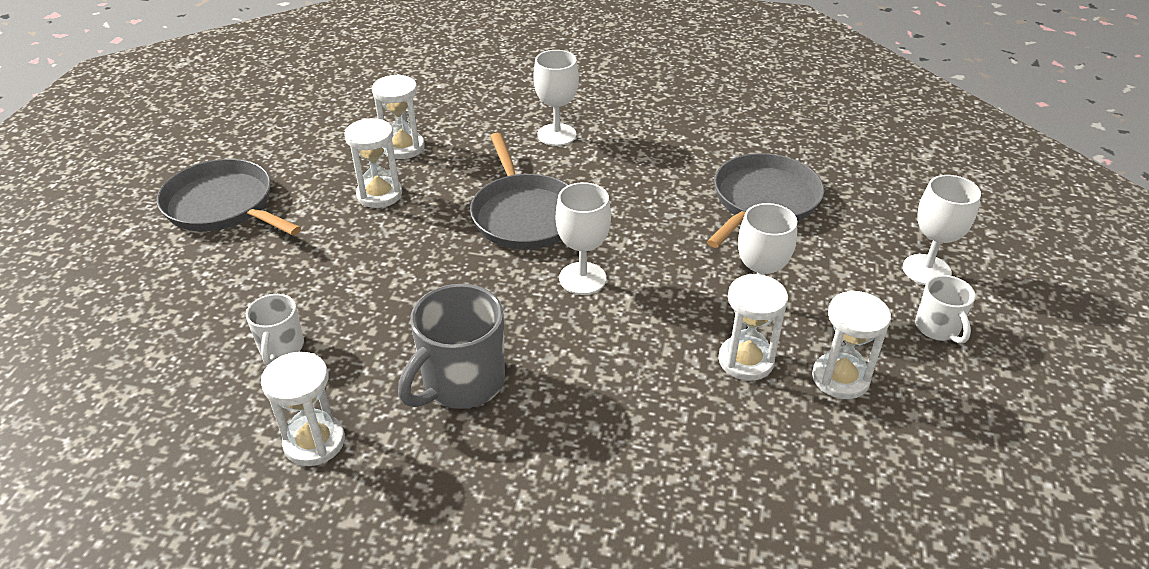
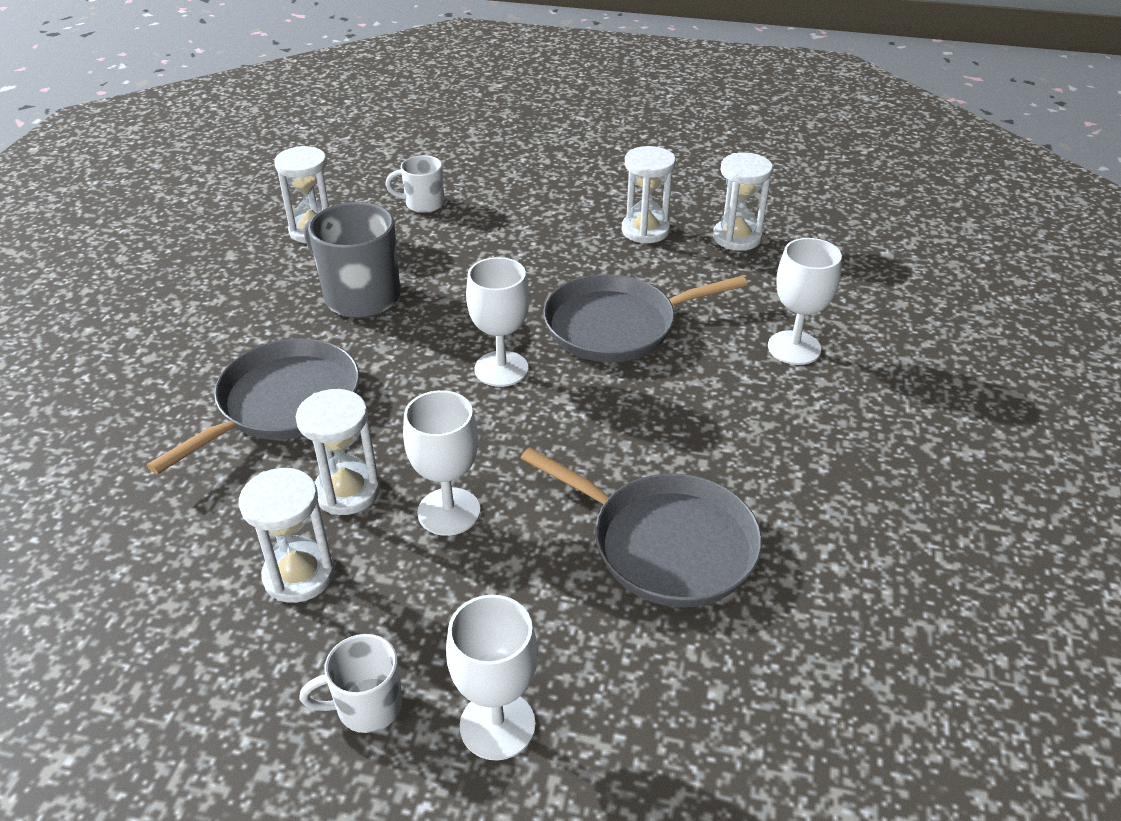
camera: 90 degrees right, 0 degrees up
grey pan [157,159,301,235] -> grey pan moved to [147,338,360,474]

